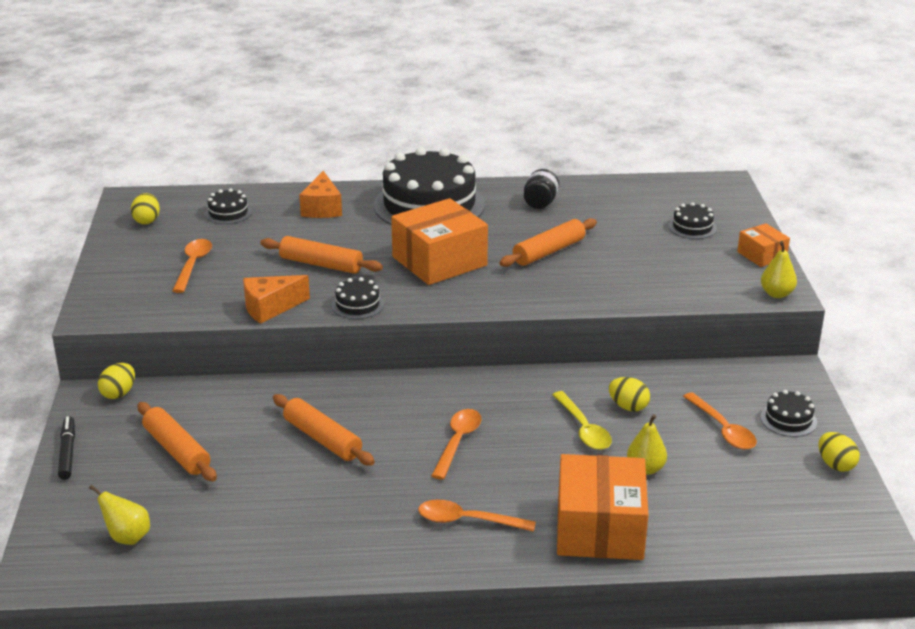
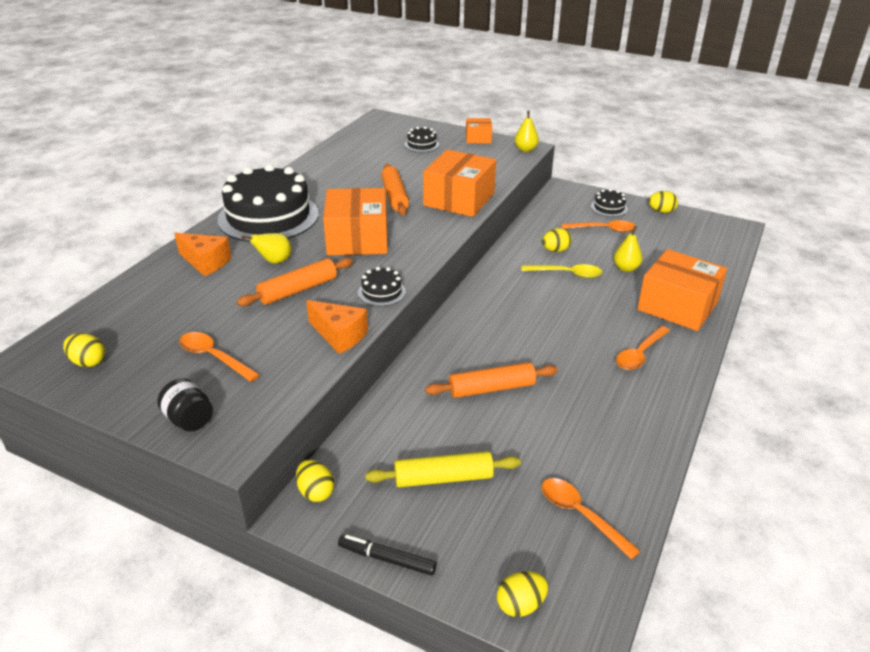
camera: 60 degrees left, 5 degrees up
yellow pear [89,485,150,545] -> yellow pear moved to [242,233,291,264]
orange rolling pin [138,402,217,481] -> yellow rolling pin [365,451,521,488]
black cake [205,188,252,224] -> none
orange cheese [243,275,310,324] -> orange cheese turned 60 degrees counterclockwise [306,300,368,354]
orange spoon [431,409,481,480] -> orange spoon moved to [541,478,640,559]
black jar [524,169,559,209] -> black jar moved to [157,378,213,432]
none -> orange box [423,149,496,217]
none -> yellow egg [497,571,548,617]

